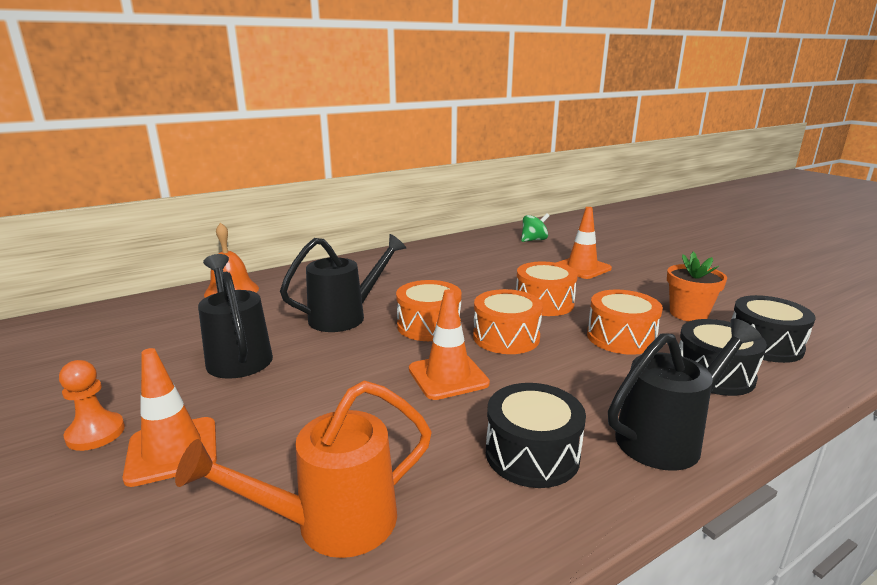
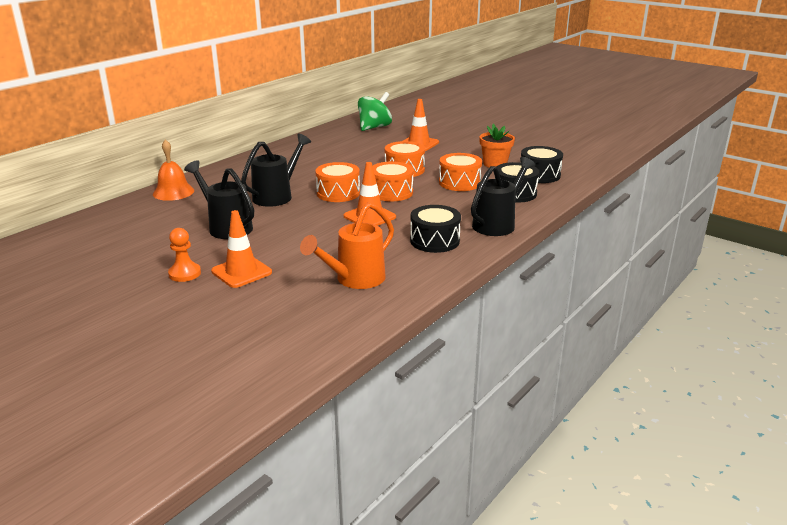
camera: 20 degrees left, 5 degrees up
green spinning top [521,213,550,242] -> green spinning top [358,92,392,131], size x1.58

